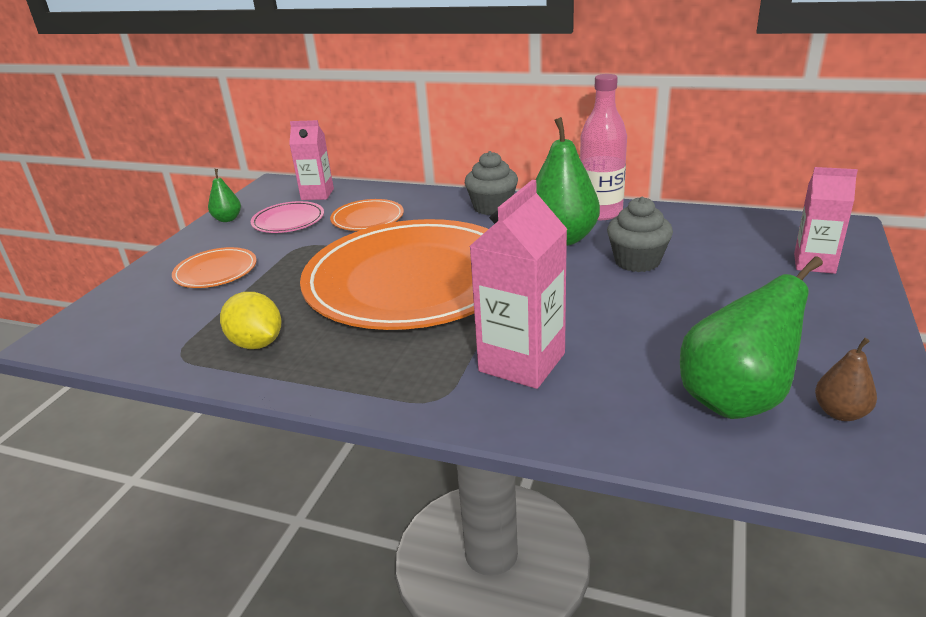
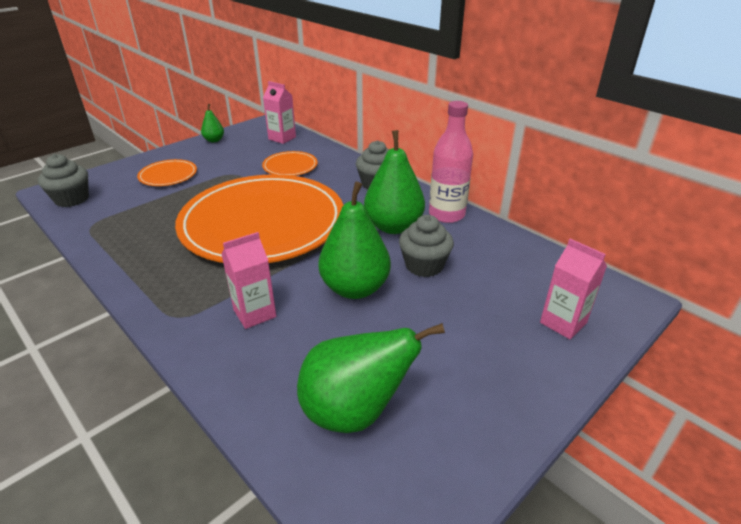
camera: 25 degrees right, 5 degrees up
yellow lemon [220,292,282,349] -> none
pink plate [251,201,324,233] -> none
pink carton [469,180,567,389] -> pink carton [221,232,276,329], size x0.65
brown pear [815,338,877,421] -> none
none -> grey cupcake [38,154,89,207]
none -> green pear [319,182,391,299]

